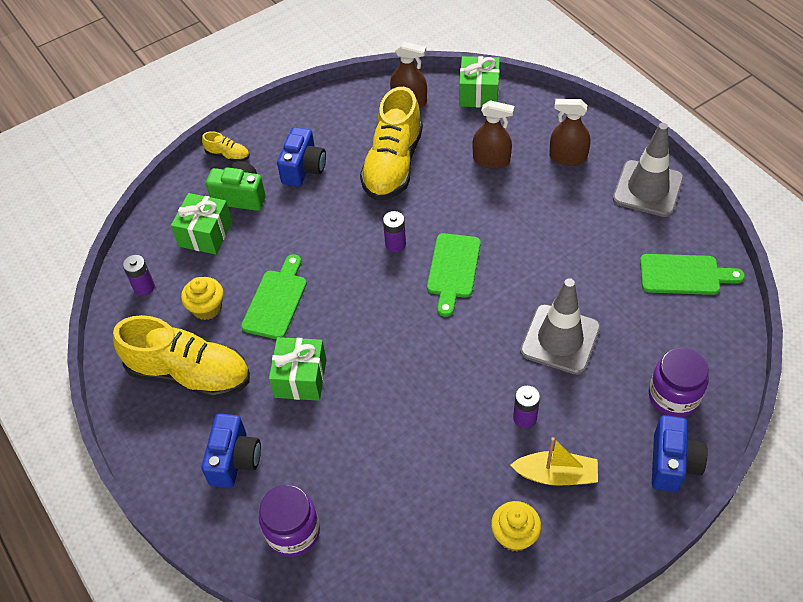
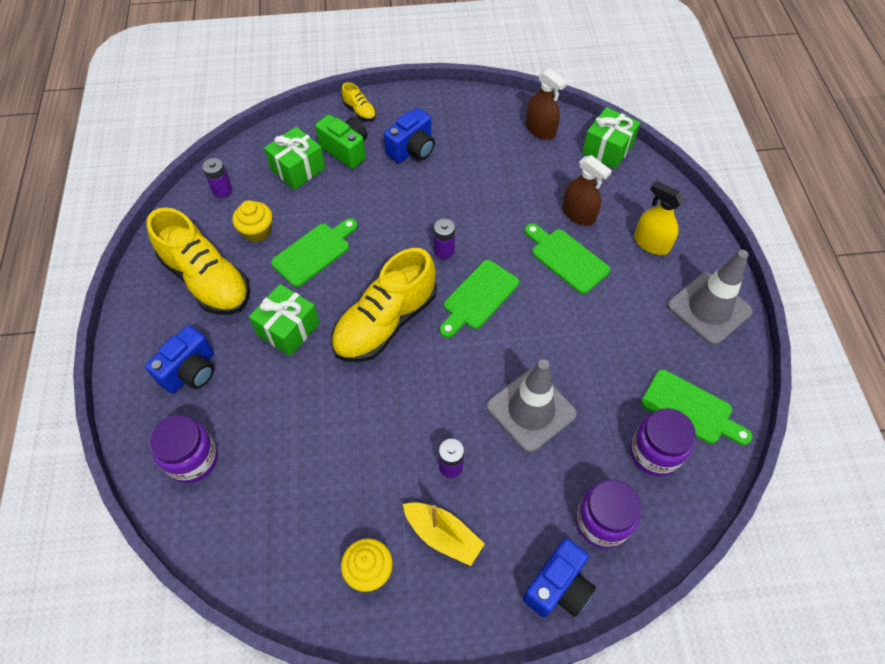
camera: 25 degrees right, 5 degrees up
yellow shoe [360,87,423,201] -> yellow shoe moved to [331,248,437,362]
brown spray bottle [549,99,591,165] -> yellow spray bottle [634,181,684,255]
none -> green cutting board [525,223,610,294]
none -> purple jar [630,408,696,476]

